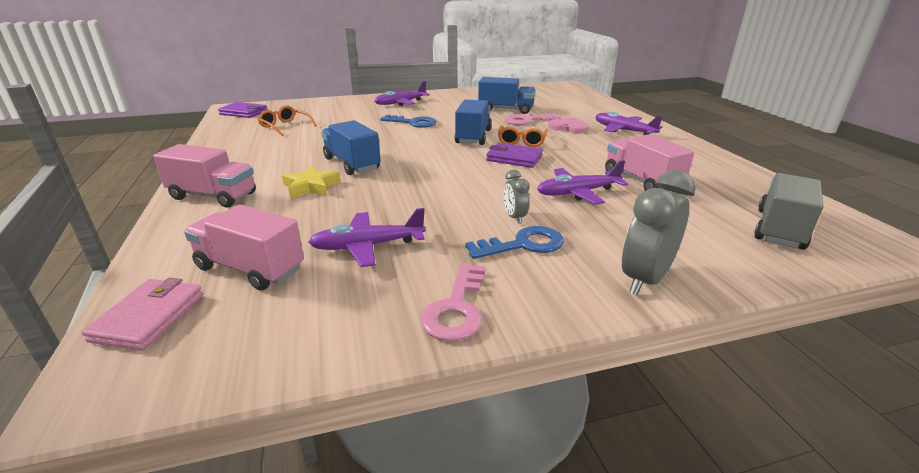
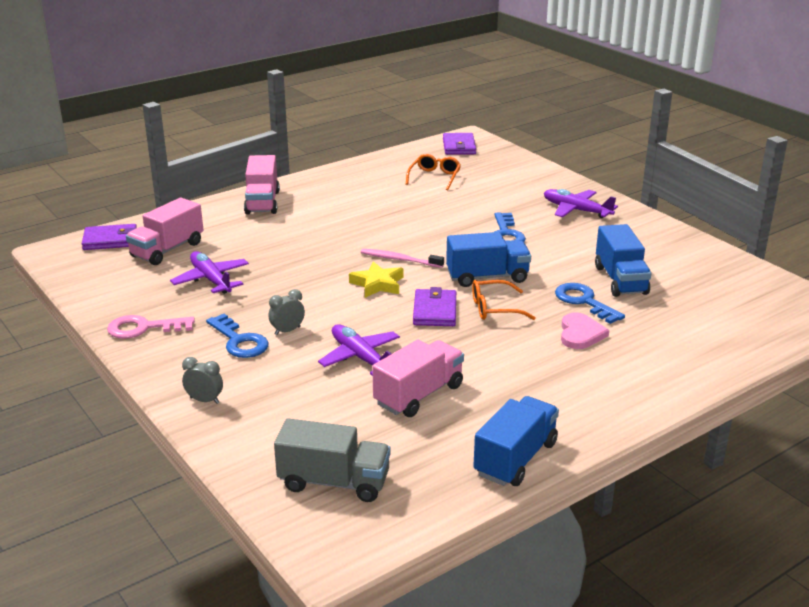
camera: 70 degrees right, 0 degrees up
pink wallet [82,277,203,351] -> purple wallet [82,224,137,250]
pink truck [184,205,304,291] -> pink truck turned 150 degrees counterclockwise [126,197,203,265]
yellow star [282,166,341,199] -> yellow star moved to [349,262,403,298]
blue truck [321,120,381,175] -> blue truck moved to [473,396,559,486]
pink key [505,113,561,125] -> blue key [555,283,625,324]
purple plane [595,112,662,135] -> none
grey clock [622,170,696,295] -> grey clock [182,357,223,404], size x0.53
none -> pink toothbrush [361,249,444,268]

